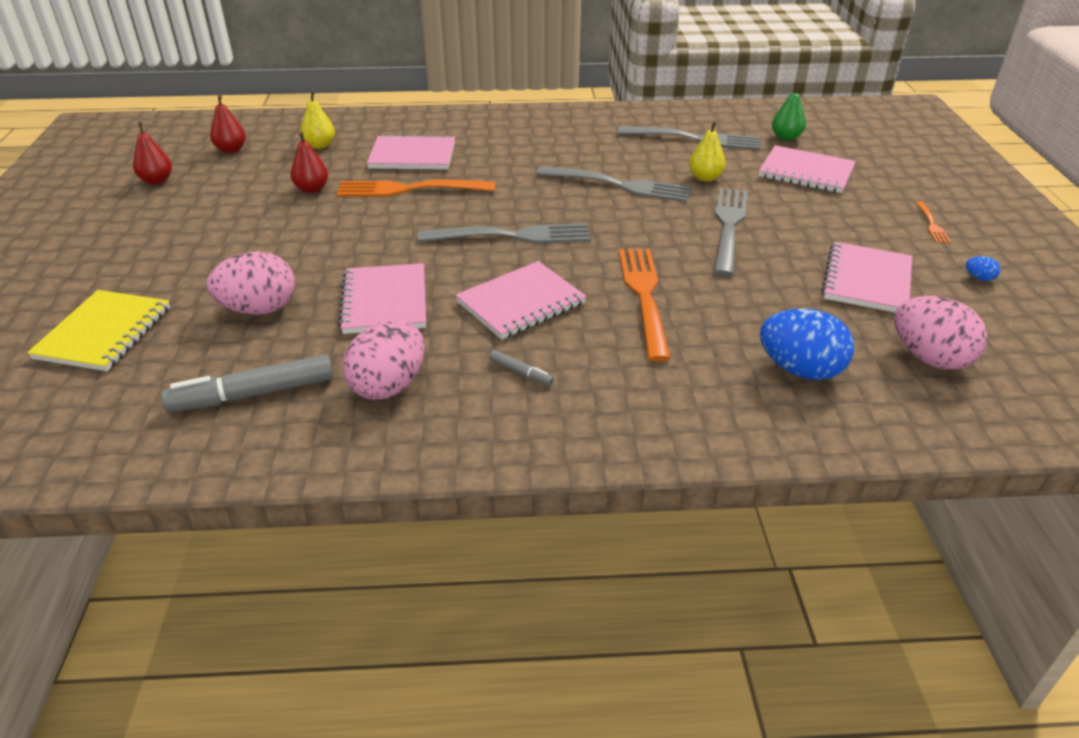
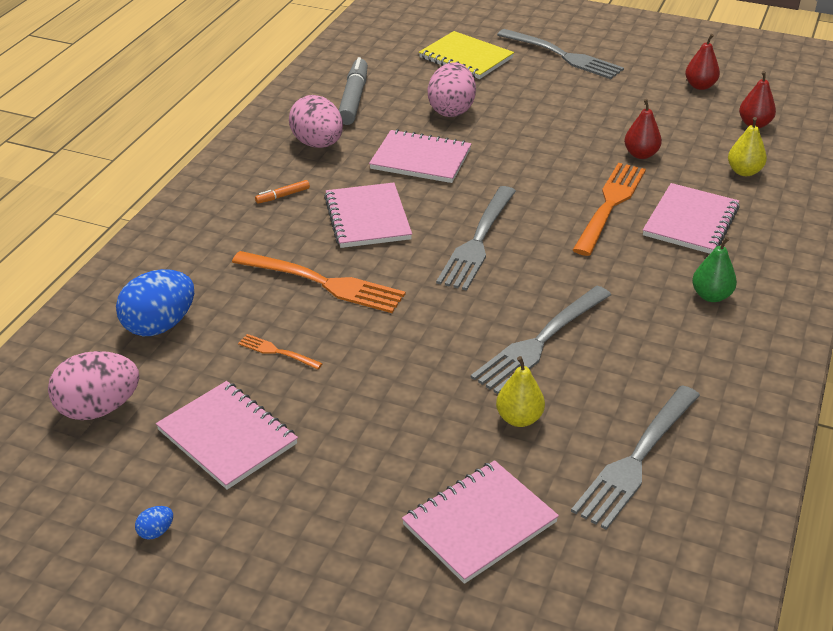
camera: 115 degrees right, 0 degrees up
grey marker [489,350,554,386] -> orange marker [255,180,310,204]
grey fork [714,188,747,276] -> grey fork moved to [497,29,624,79]
green pear [772,83,806,141] -> green pear moved to [692,237,737,302]
orange fork [915,201,951,243] -> orange fork moved to [238,334,323,369]

